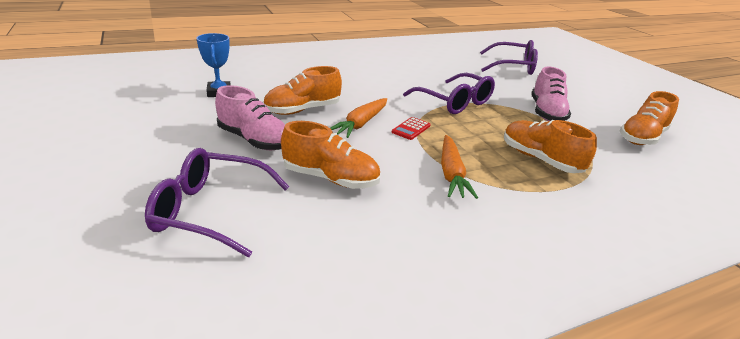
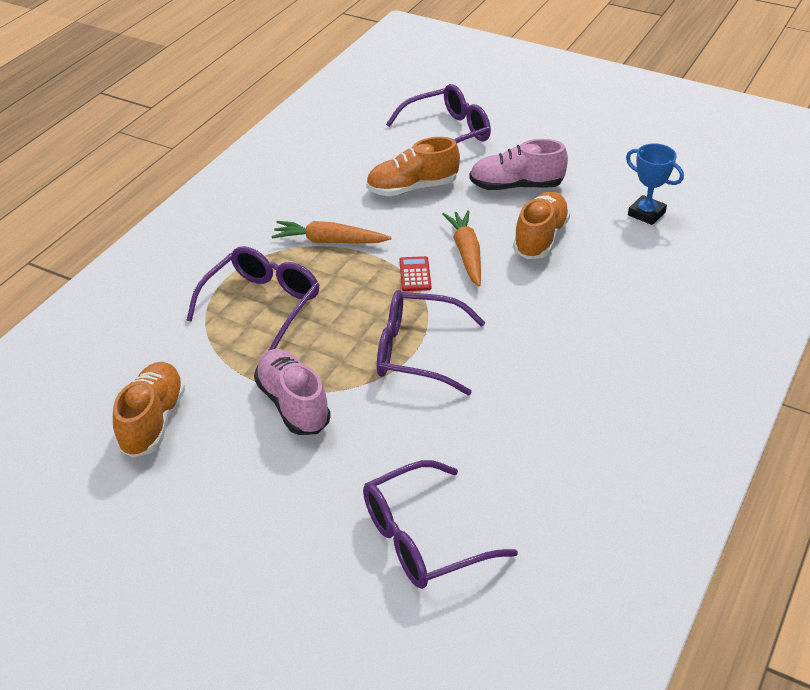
camera: 145 degrees right, 10 degrees up
orange carrot [441,135,478,199] -> orange carrot turned 45 degrees counterclockwise [271,221,392,244]
orange shoe [504,120,597,173] -> purple glasses [187,246,319,351]

